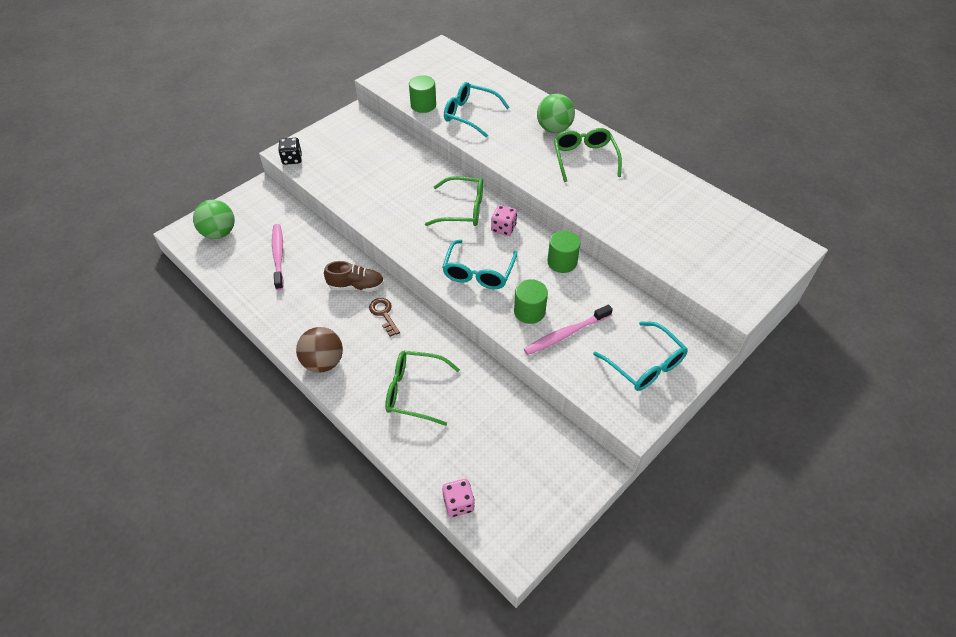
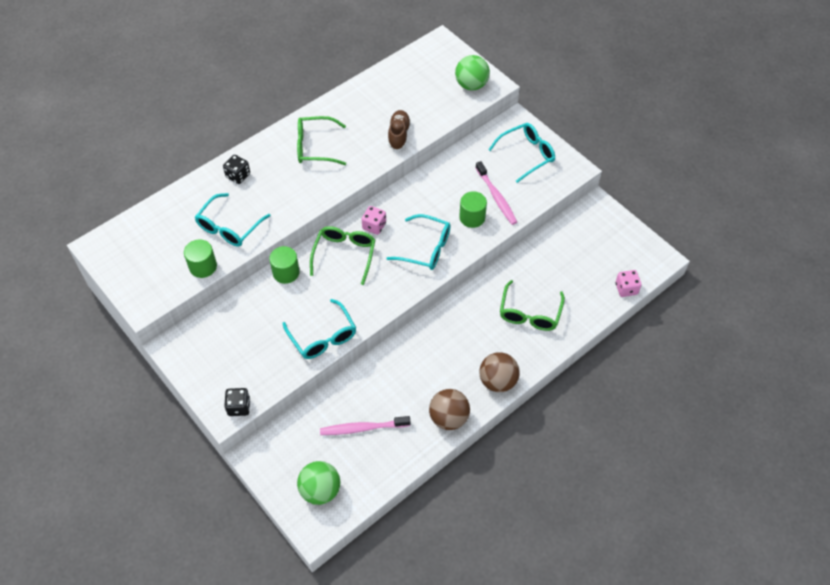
camera: 85 degrees left, 5 degrees up
brown shoe [324,261,384,292] -> brown shoe moved to [388,110,411,150]
brown key [369,298,400,337] -> none
green ball [537,94,575,133] -> green ball moved to [455,55,490,91]
green cylinder [547,231,580,273] -> green cylinder moved to [269,246,300,284]
none -> black dice [223,155,250,184]
none -> turquoise glasses [282,299,356,359]
none -> brown ball [429,389,470,430]

